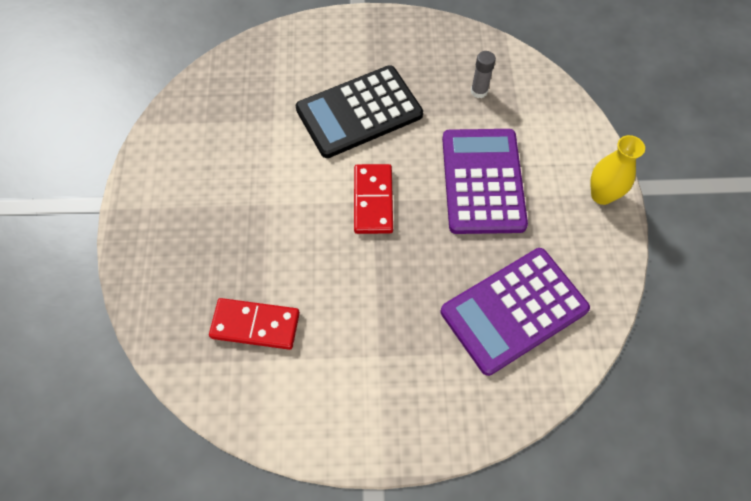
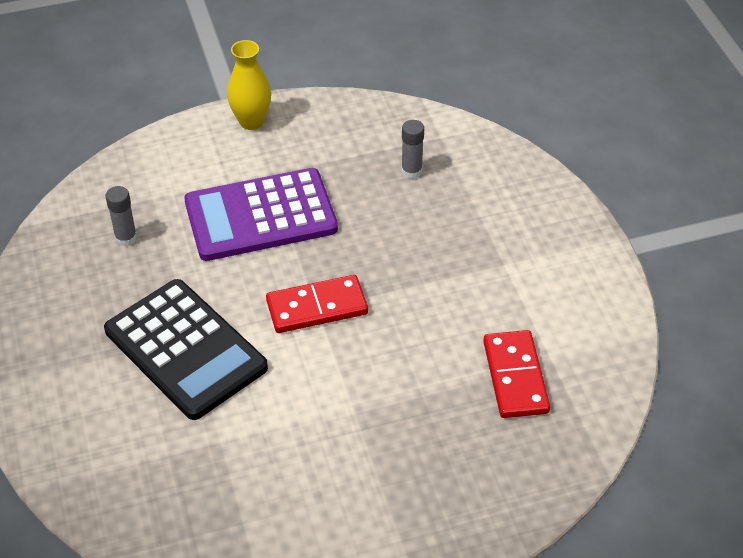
camera: 105 degrees left, 15 degrees down
purple calculator [441,248,590,376] -> grey glue stick [401,120,424,179]

